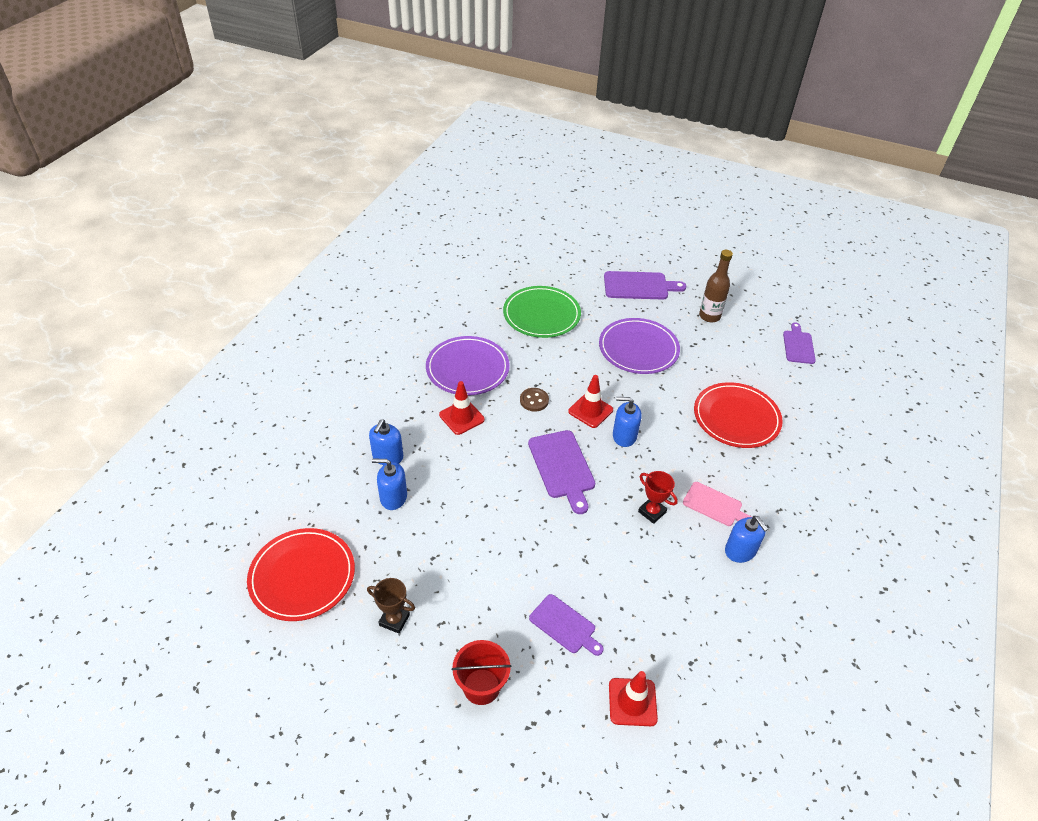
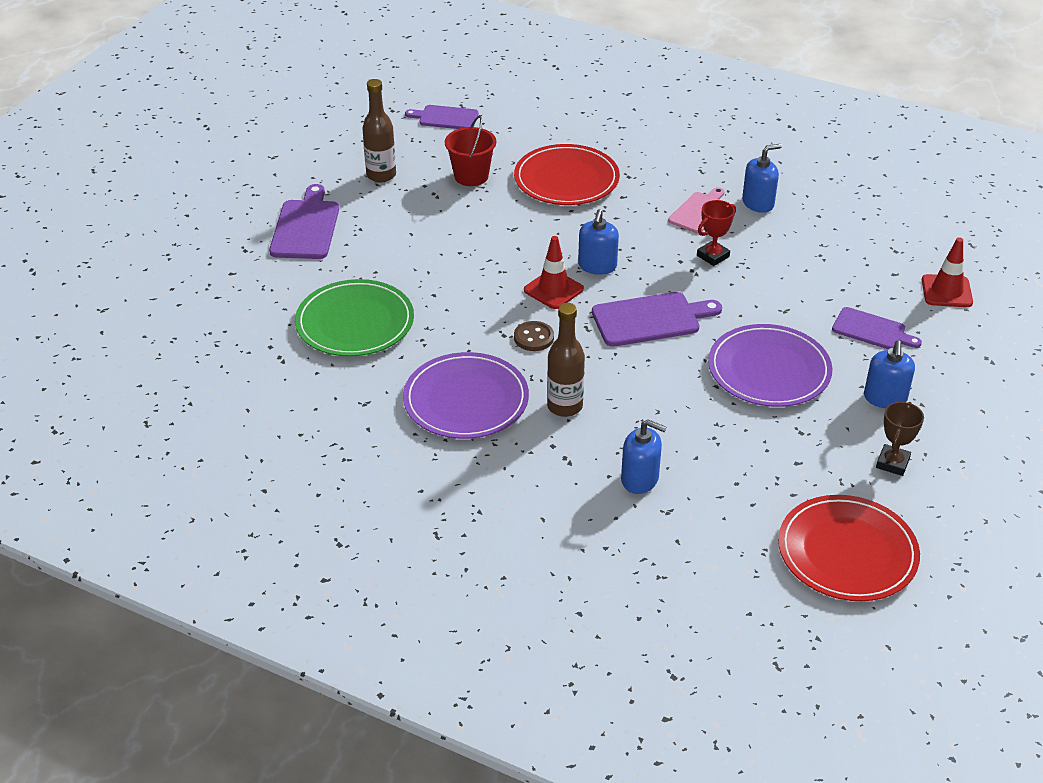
camera: 85 degrees left, 5 degrees down
blue soap dispenser [372,459,407,510] -> blue soap dispenser moved to [864,340,915,408]
red traffic cone [439,381,485,435] -> brown bottle [547,303,585,417]
red bucket [451,640,512,705] -> red bucket moved to [445,115,496,186]
purple cutting board [529,594,604,656] -> purple cutting board turned 75 degrees clockwise [832,307,922,349]
purple plate [599,318,680,374] -> purple plate moved to [708,324,832,407]

